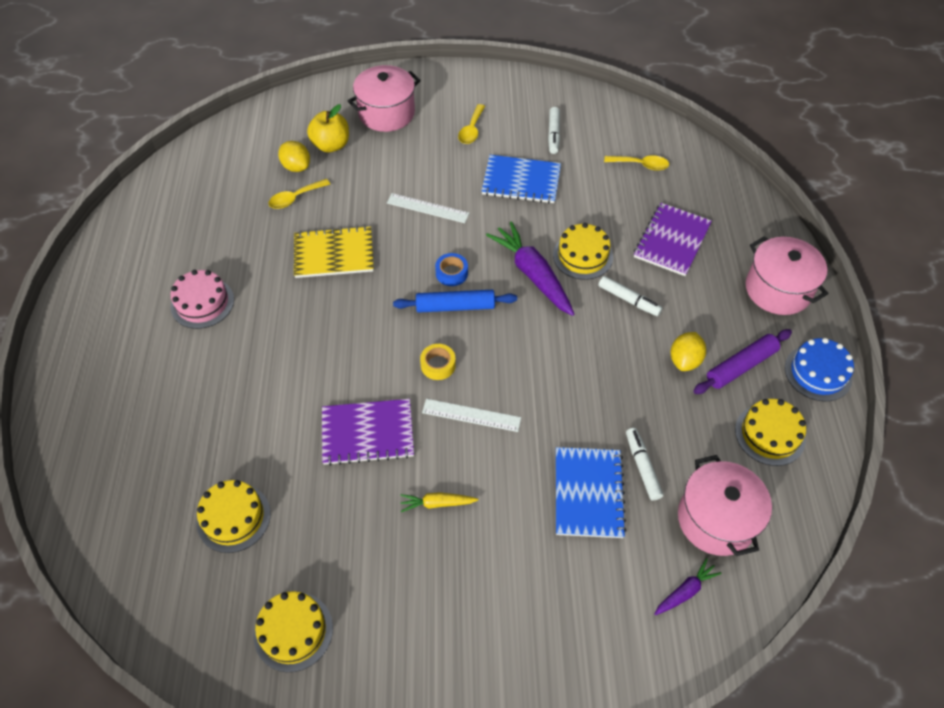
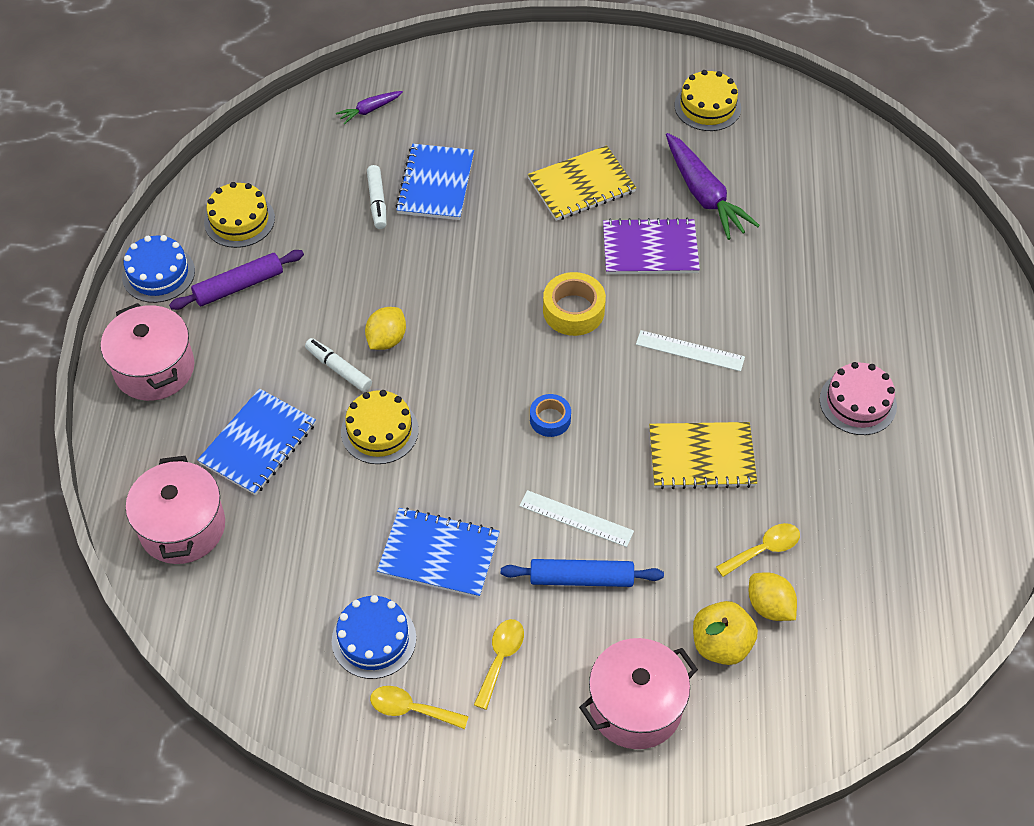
camera: 175 degrees left, 0 degrees up
yellow cake [196,480,271,553] -> none
blue rolling pin [393,290,517,313] -> blue rolling pin moved to [501,559,664,587]
yellow carrot [400,492,478,512] -> yellow notebook [528,145,636,221]
yellow tape [420,344,456,380] -> yellow tape [543,272,606,336], size x1.58
white ruler [422,399,521,432] -> white ruler moved to [636,330,745,371]
purple carrot [486,221,574,316] -> purple carrot moved to [666,133,760,240]
white marker [548,107,560,154] -> blue cake [332,595,416,679]
yellow spoon [604,155,669,171] -> yellow spoon moved to [370,686,469,729]
purple notebook [634,203,712,276] -> blue notebook [197,389,316,495]
yellow lemon [671,332,706,371] -> yellow lemon moved to [365,307,406,350]
pink pot [678,455,772,556] -> pink pot moved to [126,456,225,564]

